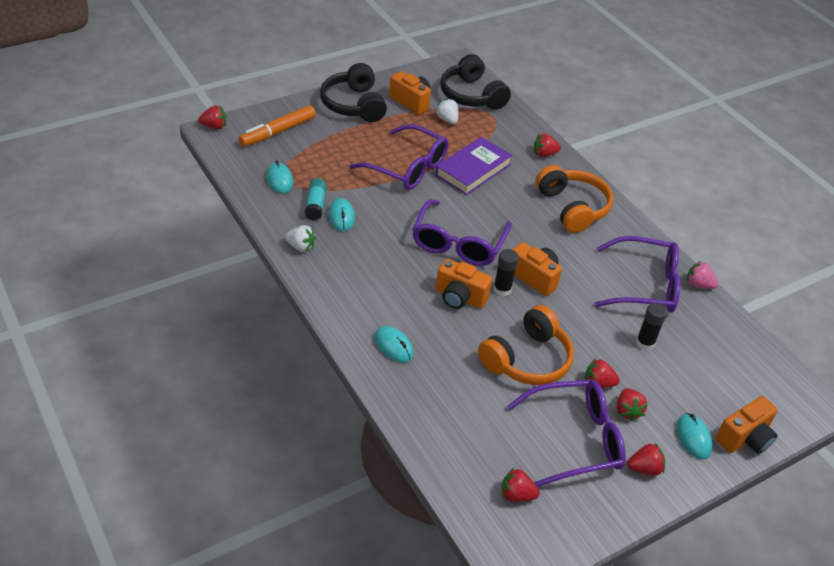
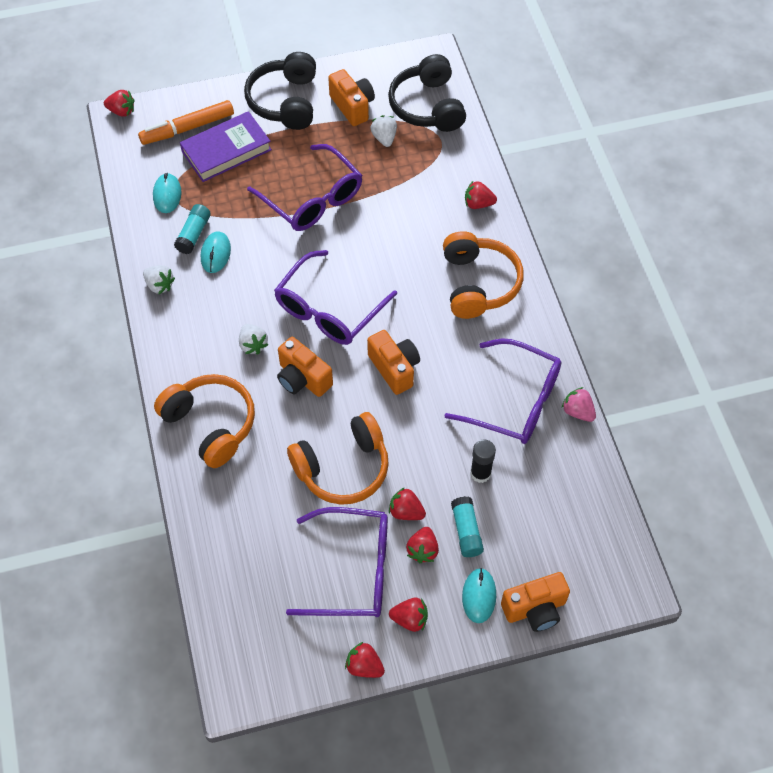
camera: 20 degrees right, 15 degrees up
turquoise mouse [374,326,414,362] -> orange headphones [154,374,255,468]
purple book [435,137,512,195] -> purple book moved to [180,111,272,182]
black glue stick [493,249,519,296] -> none
red strawberry [502,468,540,502] -> red strawberry moved to [345,642,385,678]
none -> white strawberry [239,324,269,354]
none -> turquoise glue stick [451,496,484,557]

